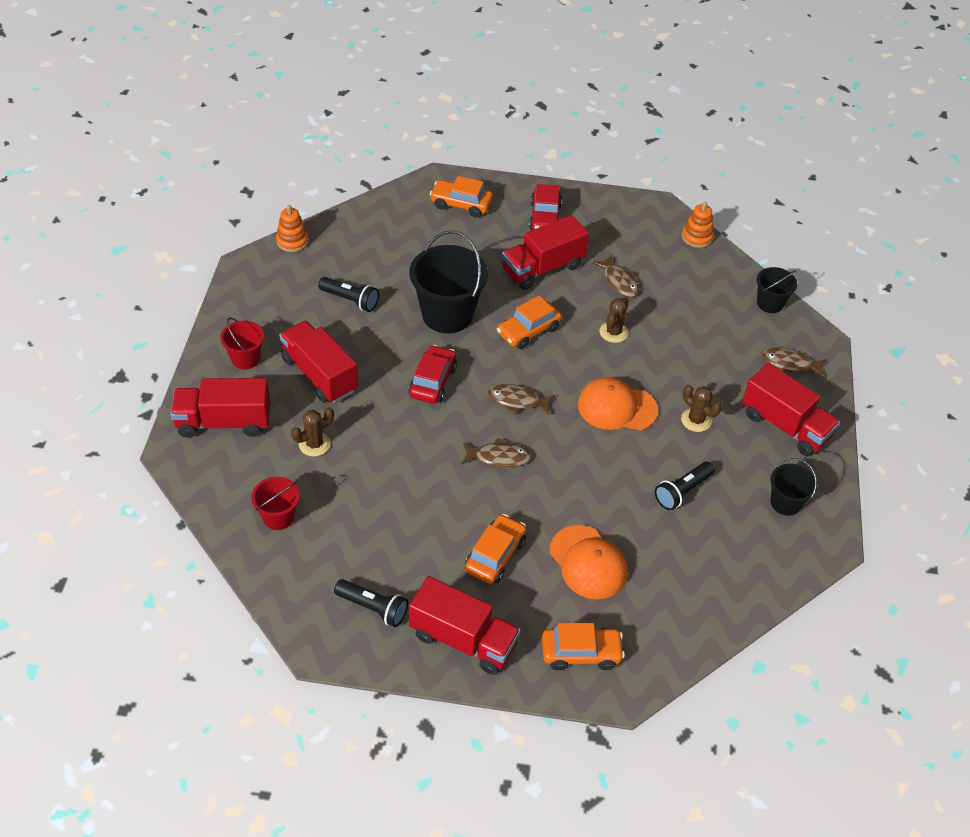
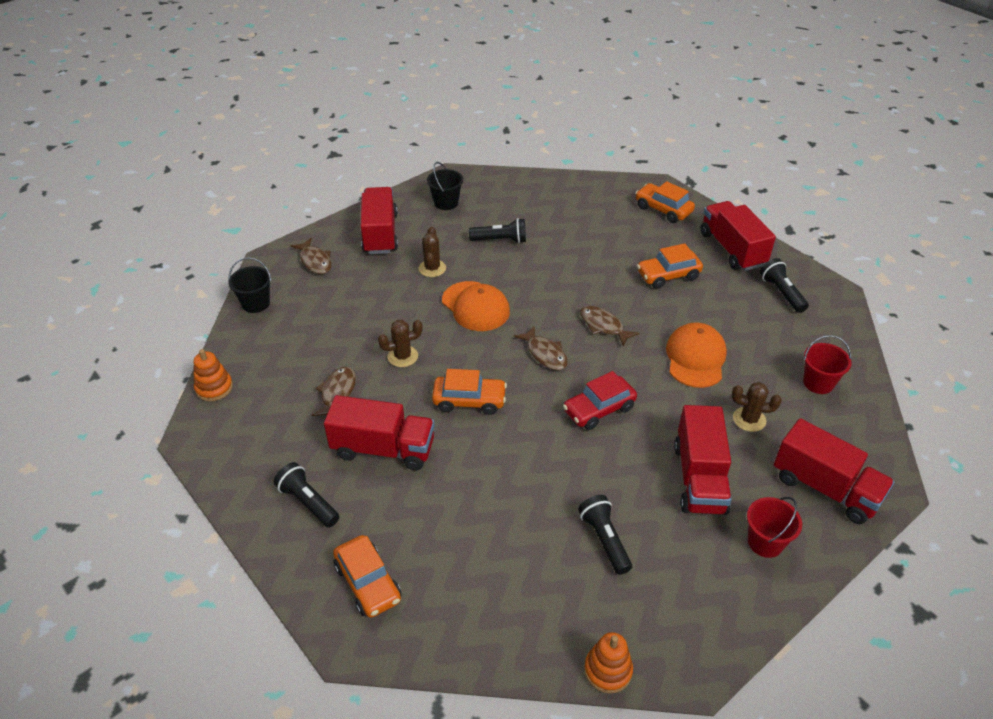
camera: 135 degrees left, 5 degrees down
black bucket [409,230,488,333] -> none
red car [529,184,562,230] -> black flashlight [274,462,339,528]
orange cap [550,525,628,599] -> orange cap moved to [666,322,727,388]

